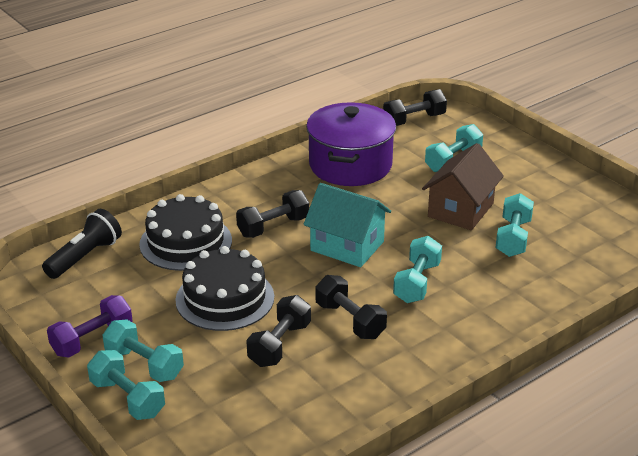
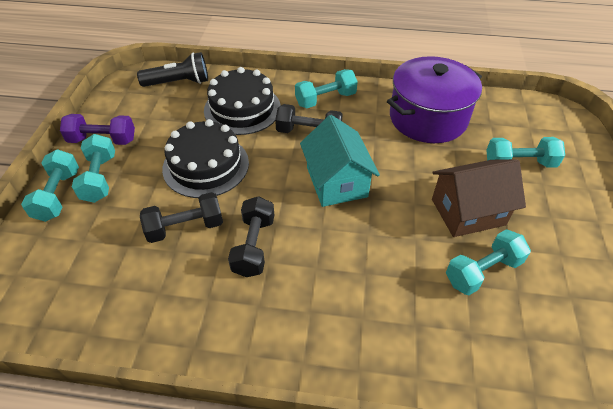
camera: 45 degrees right, 15 degrees up
black dumbbell [383,89,447,126] -> none
turquoise dumbbell [393,236,442,303] -> turquoise dumbbell moved to [295,69,358,108]

